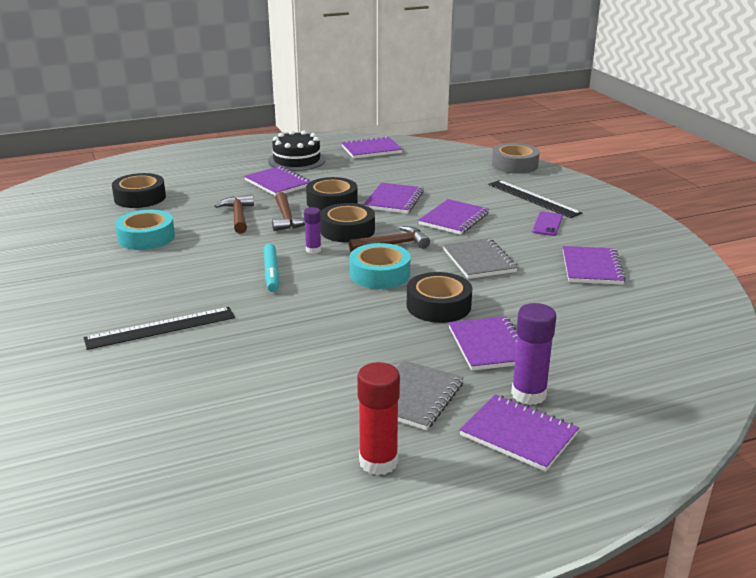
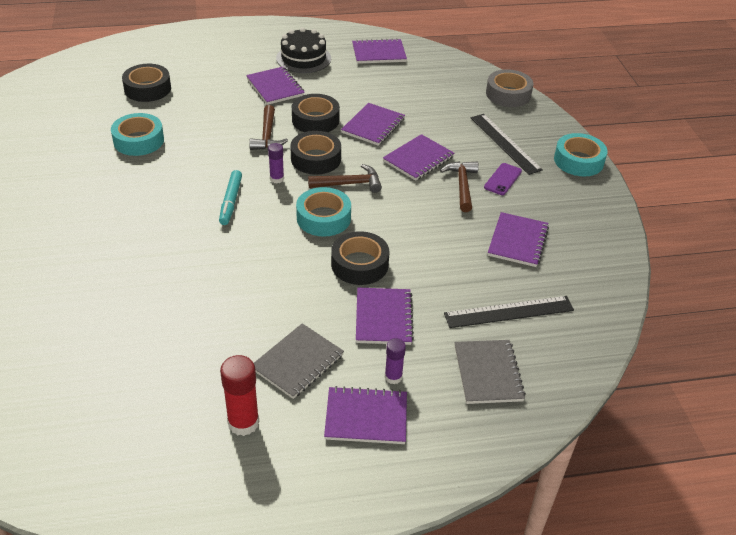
camera: 10 degrees right, 15 degrees up
black ruler [83,307,235,350] -> black ruler moved to [444,296,574,328]
brown hammer [214,194,254,234] -> brown hammer moved to [440,161,479,212]
grey notebook [443,238,518,279] -> grey notebook moved to [454,340,526,404]
purple notebook [459,394,579,472] -> purple notebook turned 45 degrees counterclockwise [324,386,407,444]
purple glue stick [511,303,556,405] -> purple glue stick [385,338,406,384], size x0.60
none -> turquoise tape [554,133,608,176]

